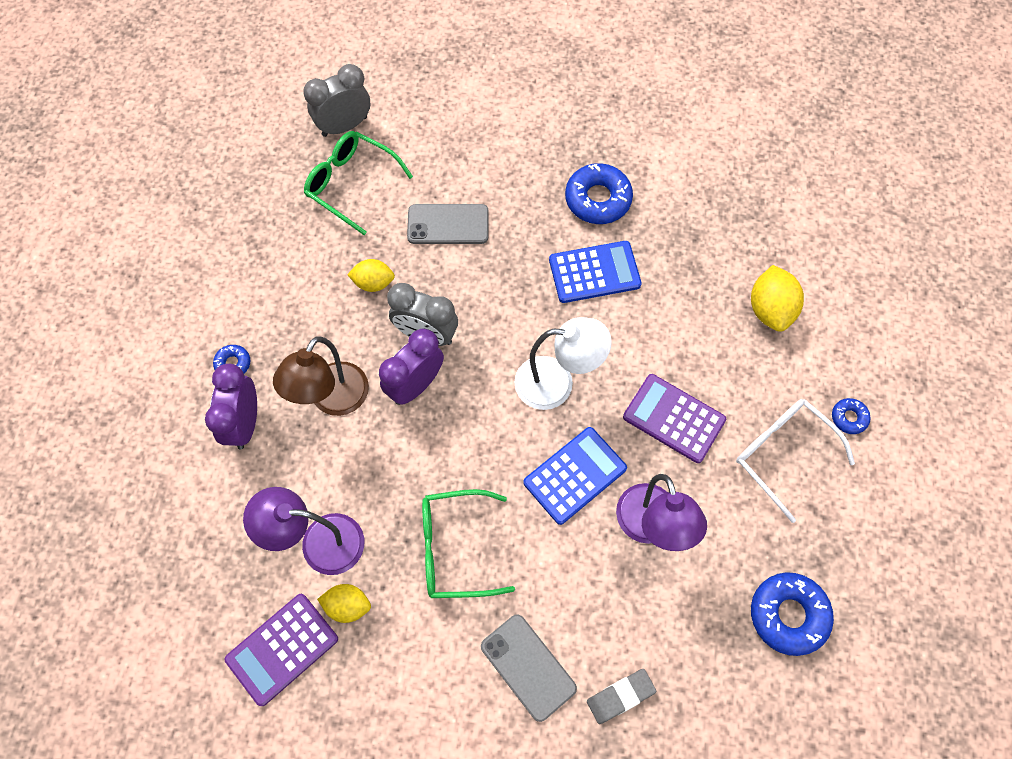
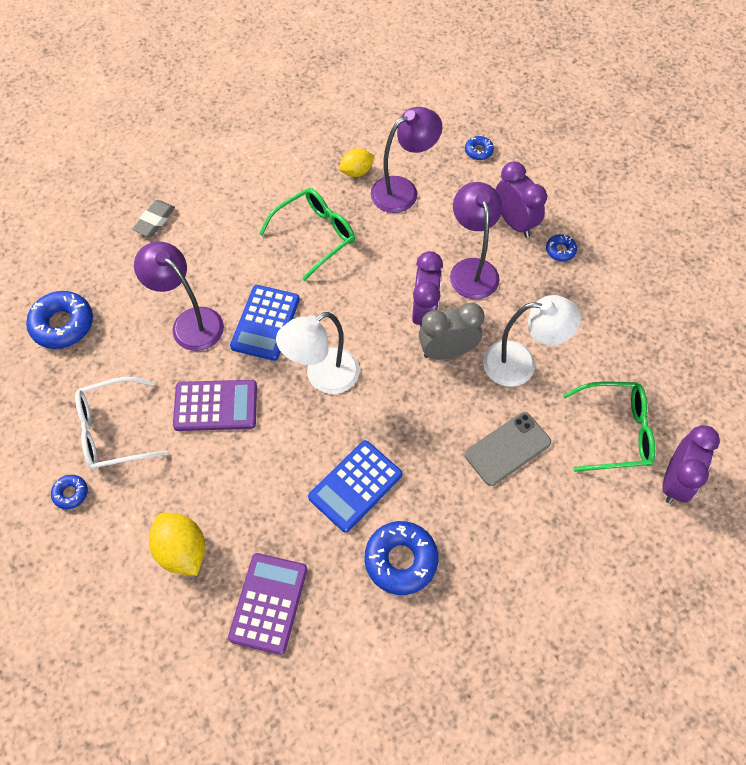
camera: 145 degrees right, 5 degrees down
purple calculator [225,594,338,706] -> purple calculator moved to [228,553,307,655]
brown lamp [273,337,369,416] -> purple lamp [450,182,502,299]
grey clock [303,64,371,137] -> purple clock [662,425,720,504]
yellow lemon [347,259,395,292] -> white lamp [483,295,581,387]
grey phone [481,614,577,722] -> none
white glasses [736,399,855,523] -> white glasses turned 150 degrees clockwise [75,377,168,470]
none -> blue donut [465,136,494,160]

